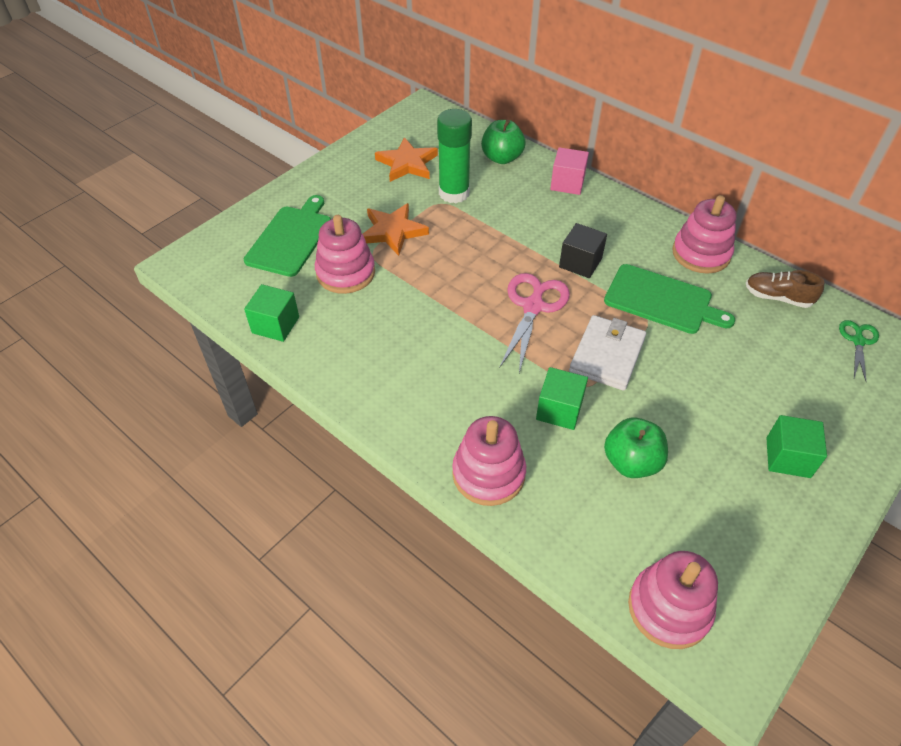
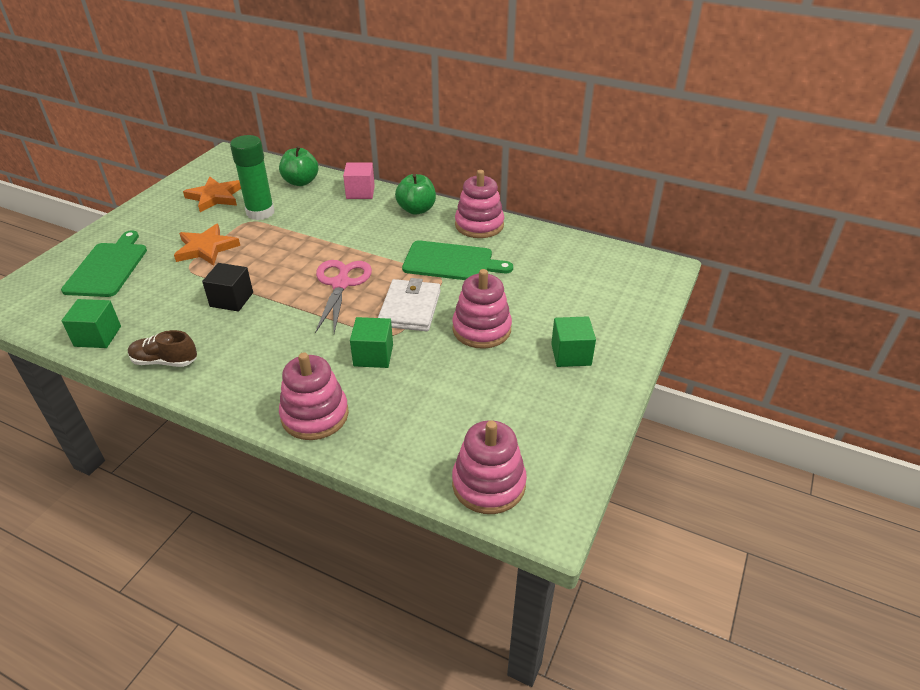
camera: 15 degrees left, 10 degrees down
pink stacking toy [315,215,375,294] -> pink stacking toy moved to [452,269,512,349]
black cube [559,223,607,278] -> black cube moved to [202,263,253,312]
green apple [604,417,668,478] -> green apple moved to [395,174,436,215]
brown shoe [746,270,824,308] -> brown shoe moved to [128,330,197,367]
green scissors [839,320,879,381] -> none

